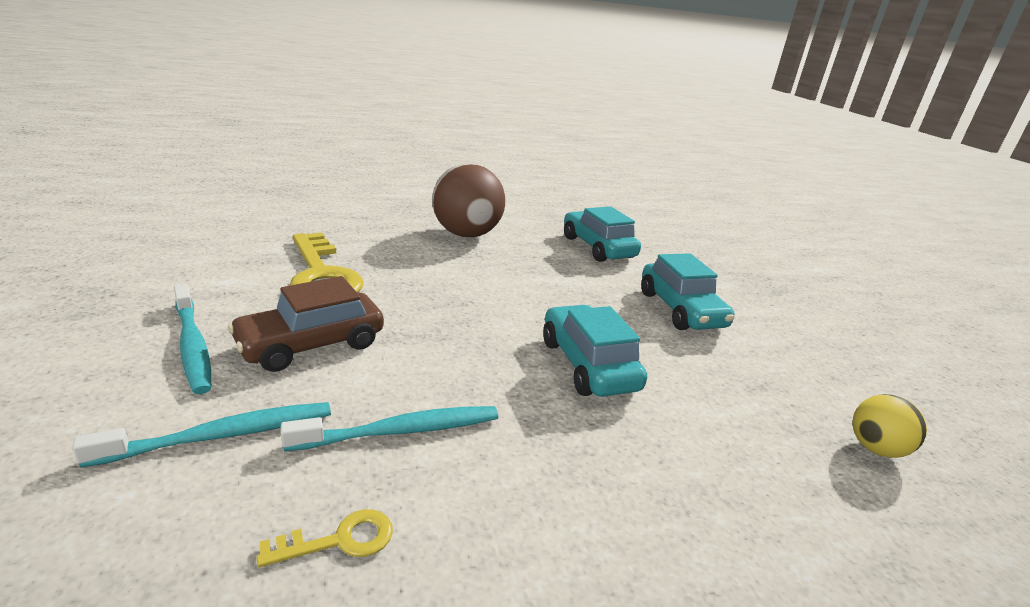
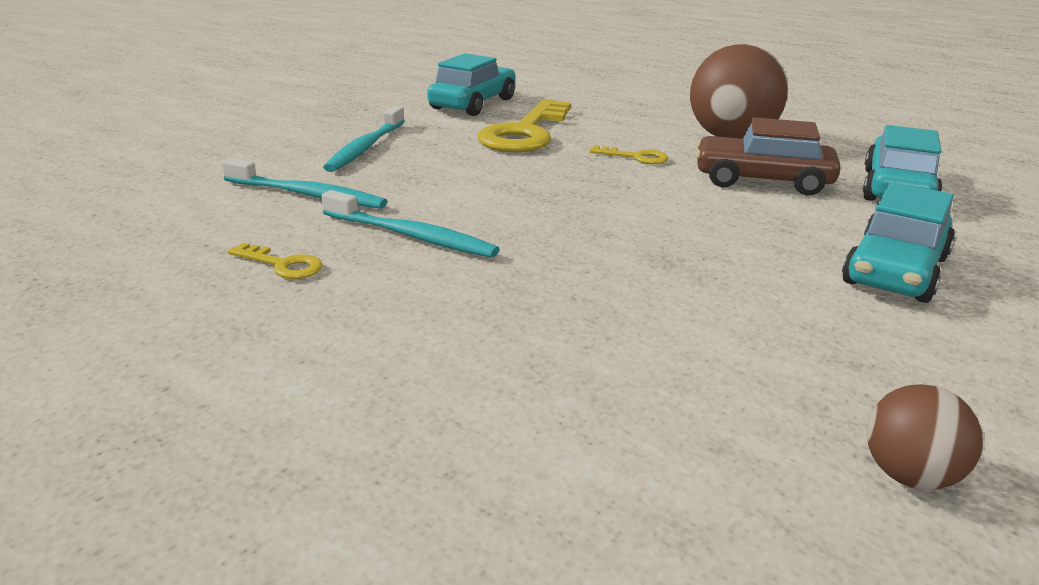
camera: 50 degrees right, 0 degrees up
brown car [228,276,384,372] -> brown car moved to [695,117,841,195]
turquoise car [543,305,647,397] -> turquoise car moved to [427,53,515,116]
yellow ball [853,394,927,458] -> brown ball [867,384,983,490]
none -> yellow key [589,145,668,164]

